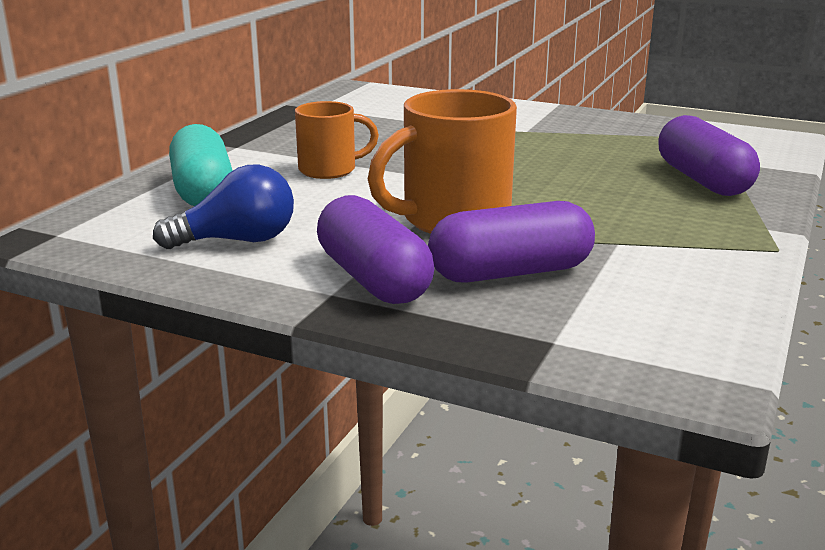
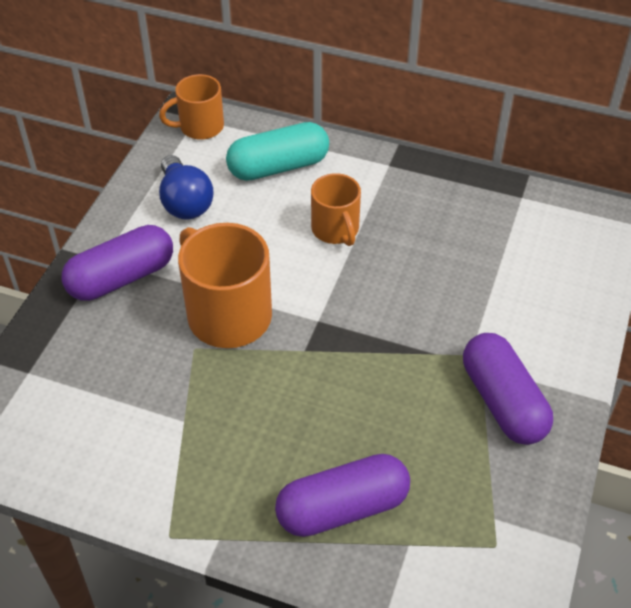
camera: 85 degrees right, 25 degrees up
purple capsule [428,201,595,283] -> purple capsule moved to [463,333,553,445]
none -> orange mug [159,74,224,140]

